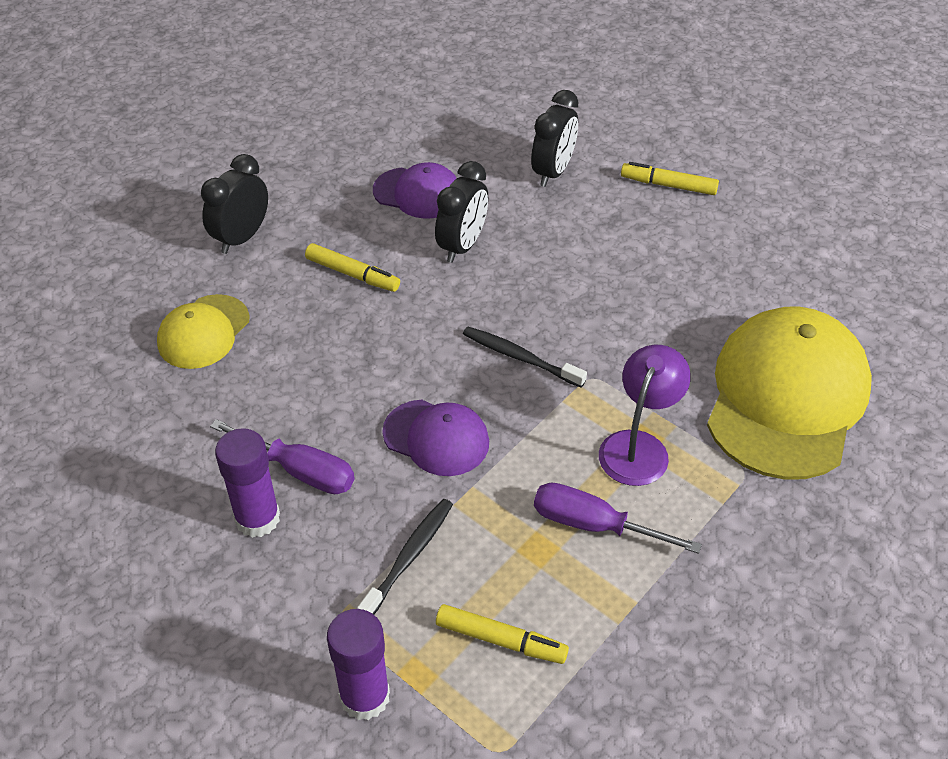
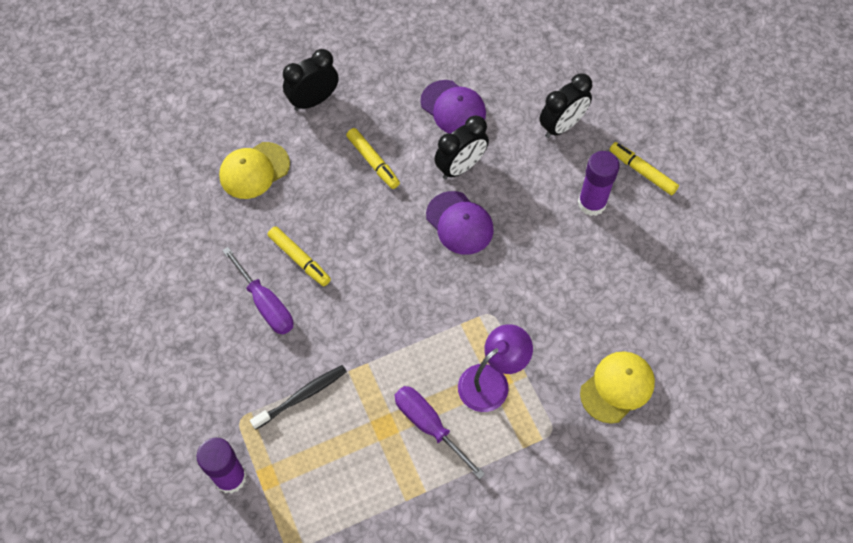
camera: 25 degrees right, 15 degrees up
purple glue stick [215,428,280,538] -> purple glue stick moved to [578,151,620,216]
purple cap [382,400,489,476] -> purple cap moved to [426,191,494,255]
yellow marker [436,604,569,664] -> yellow marker moved to [268,226,331,286]
black toothbrush [463,327,587,388] -> none
yellow cap [707,307,872,480] -> yellow cap [580,351,655,424], size x0.52

